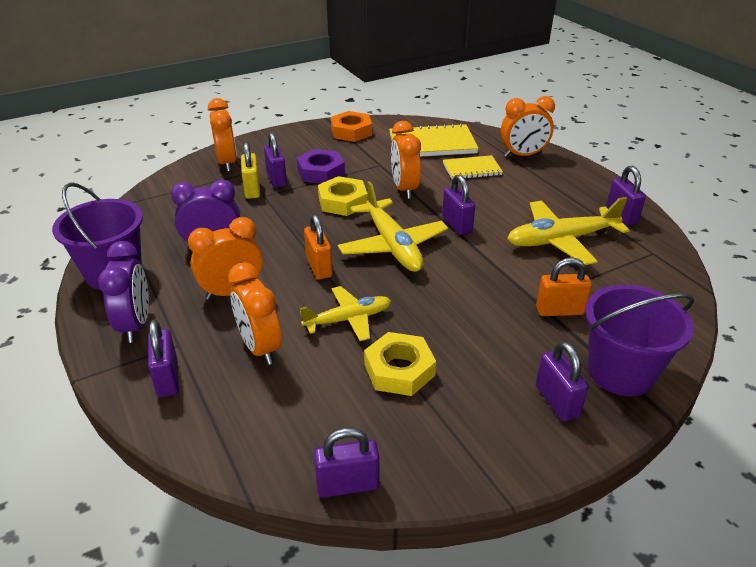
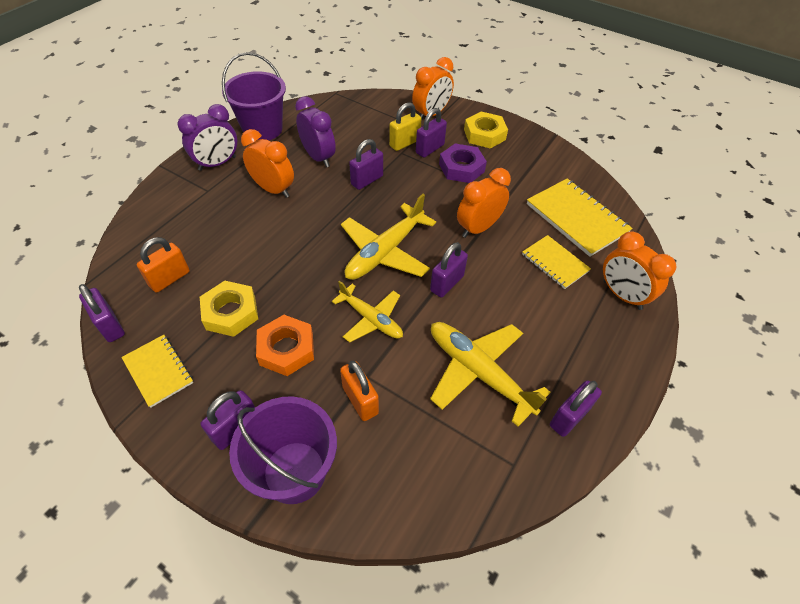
camera: 60 degrees right, 15 degrees up
purple padlock [148,319,179,397] -> purple padlock moved to [349,139,383,190]
orange clock [228,262,282,365] -> none
yellow plane [300,286,391,341] -> yellow plane moved to [332,281,403,342]
orange padlock [304,214,333,280] -> orange padlock moved to [137,237,190,293]
yellow nut [318,176,368,216] -> yellow nut moved to [464,111,508,149]
orange nut [331,111,372,142] -> orange nut moved to [256,315,314,376]
none -> yellow notebook [121,335,193,408]

